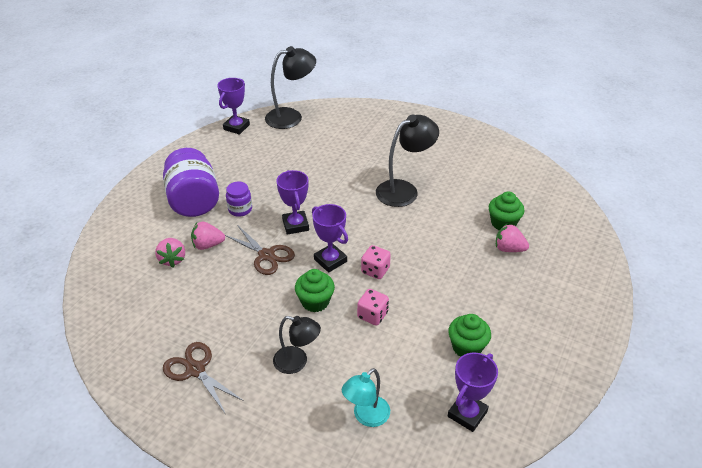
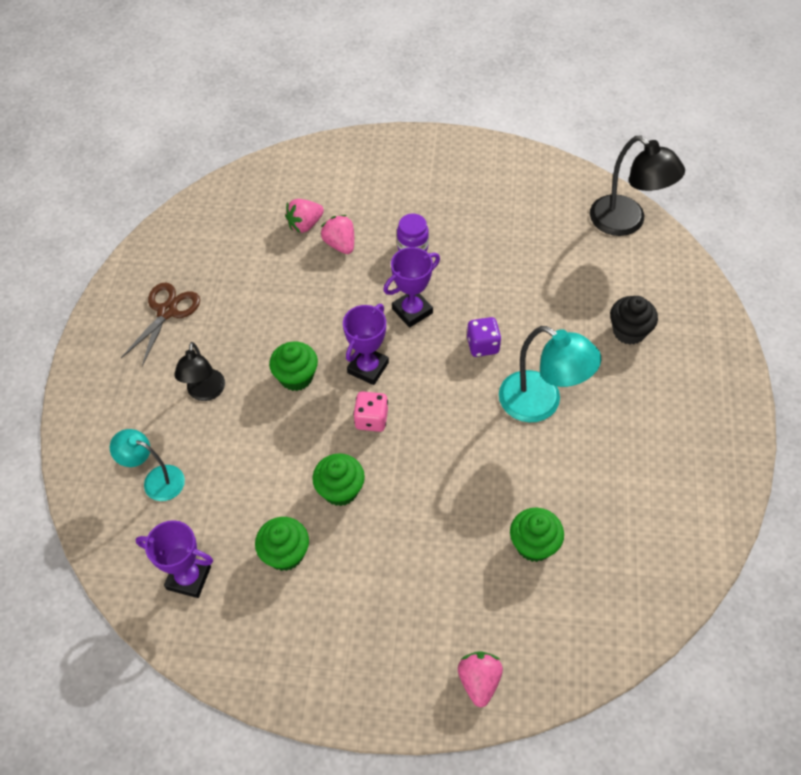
camera: 70 degrees right, 15 degrees up
purple jar [163,148,219,217] -> none
purple trophy [217,78,250,135] -> none
brown scissors [225,225,295,275] -> none
pink dice [357,289,389,326] -> none
black lamp [376,115,439,207] -> turquoise lamp [499,326,601,422]
pink strawberry [496,223,529,252] -> pink strawberry moved to [458,651,503,707]
none -> green cupcake [312,453,365,506]
none -> purple dice [467,317,501,357]
none -> black cupcake [610,296,658,345]

